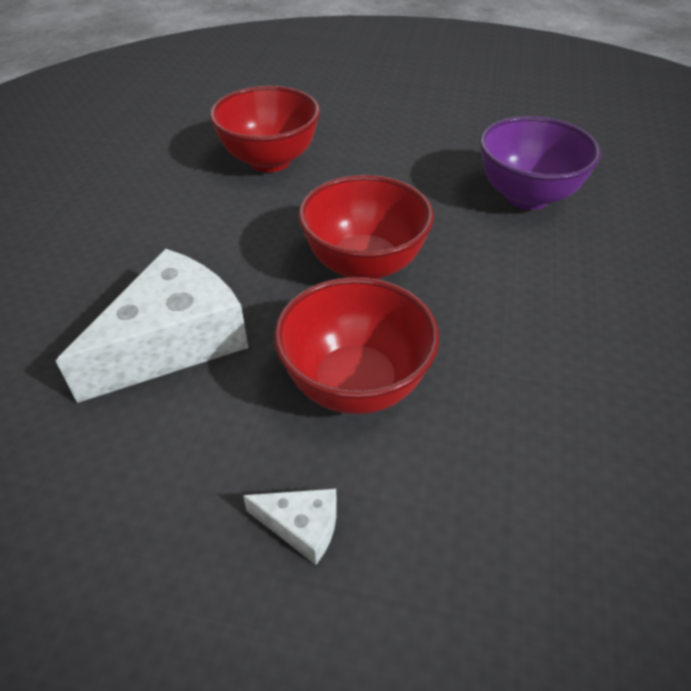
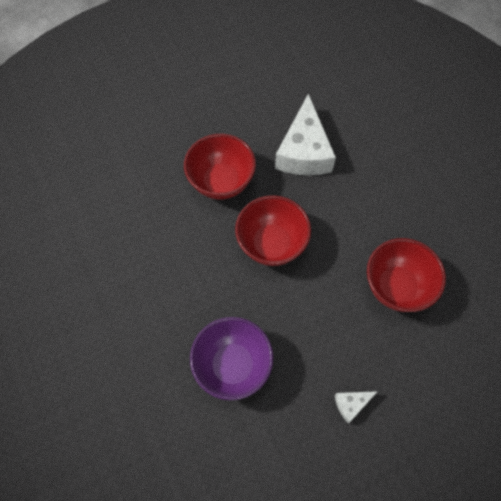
camera: 140 degrees right, 20 degrees up
white cheese [243,489,337,565] -> white cheese moved to [335,391,378,423]

